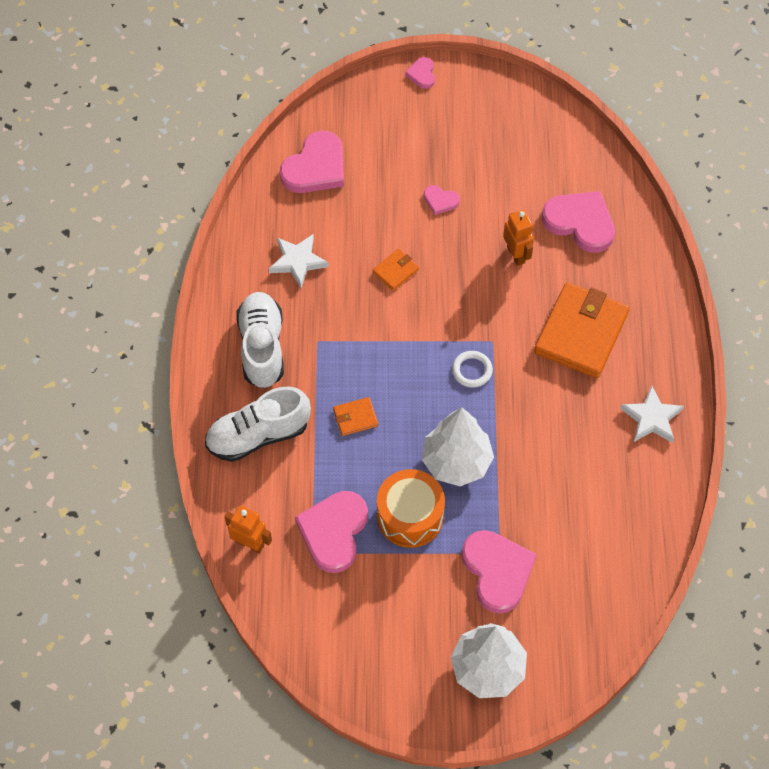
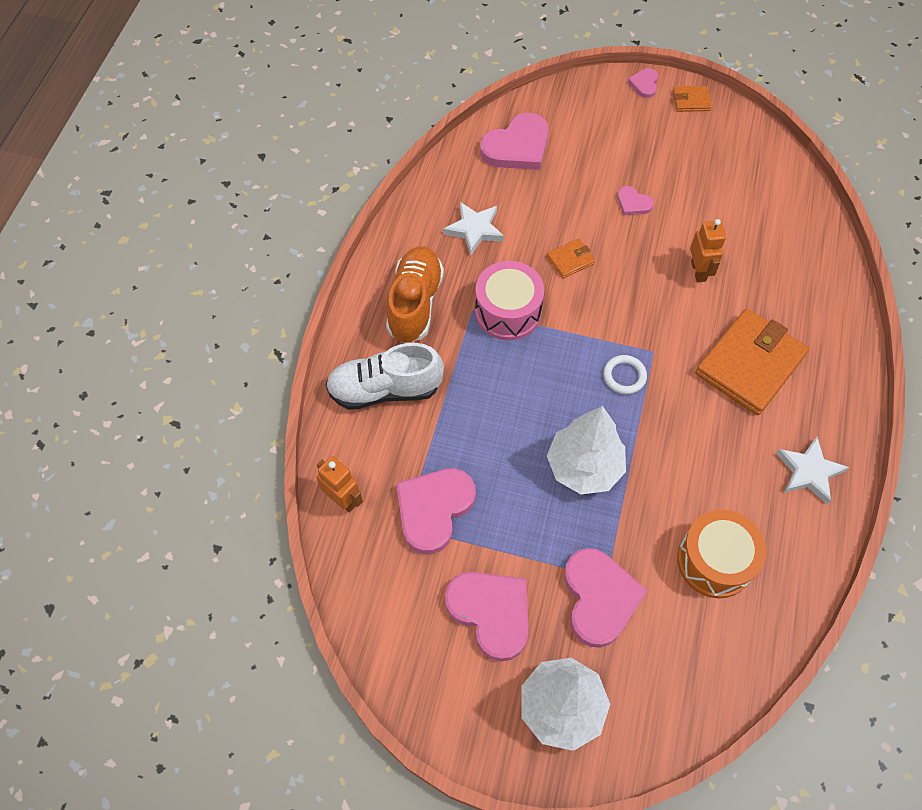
camera: 15 degrees right, 0 degrees up
white shoe [236,292,284,388] -> orange shoe [386,246,444,344]
orange wallet [333,397,378,436] -> orange wallet moved to [673,86,712,112]
orange drum [377,469,445,548] -> orange drum moved to [677,509,766,598]
pink heart [542,191,615,253] -> pink heart moved to [445,572,528,662]
none -> pink drum [475,261,544,340]

